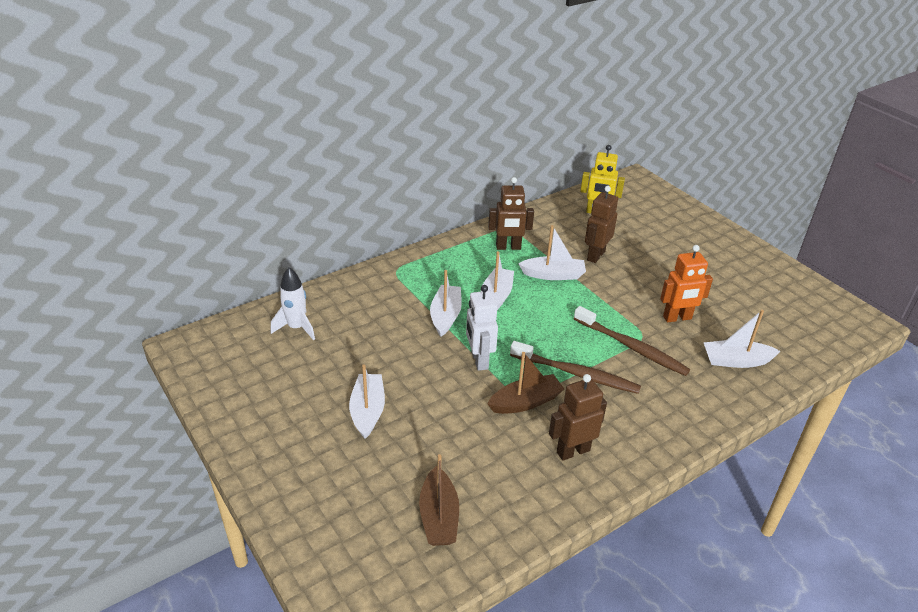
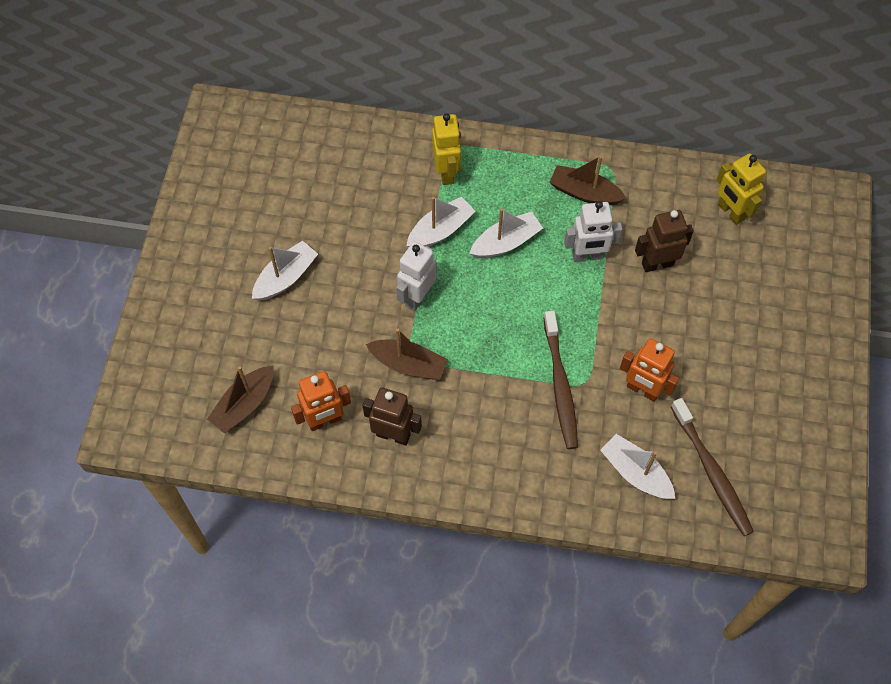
camera: 45 degrees right, 25 degrees up
white rocket [271,267,315,341] -> none
brown robot [488,177,534,250] -> brown boat [550,156,627,205]
brown toothbrush [510,341,641,394] -> brown toothbrush moved to [671,398,754,536]
white boat [518,225,586,280] -> white robot [564,201,622,262]
none -> orange robot [291,371,351,431]
none -> yellow robot [432,113,461,185]

